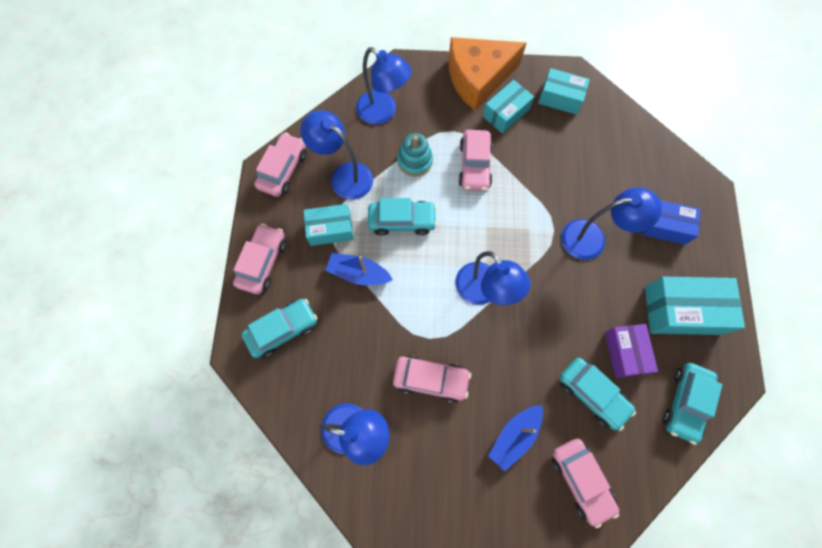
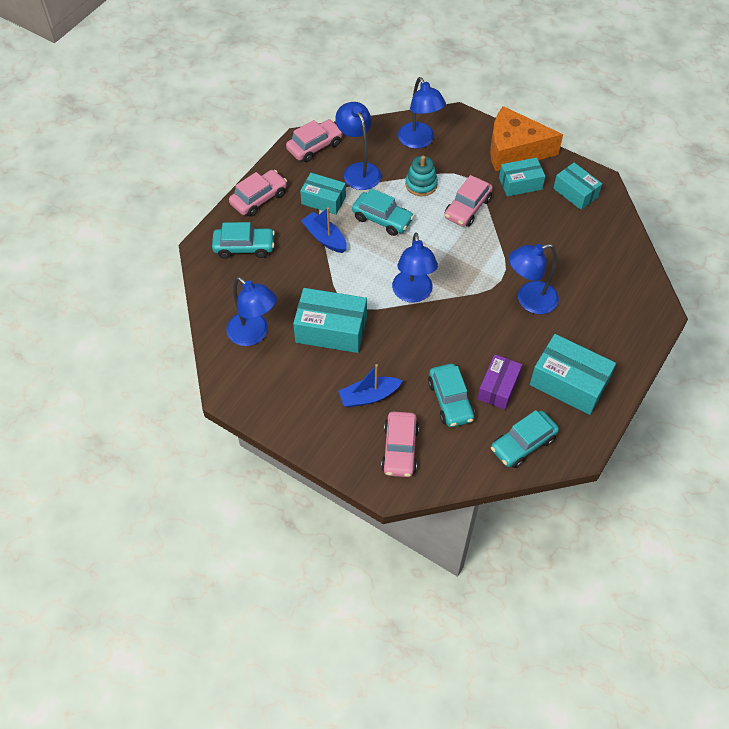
camera: 30 degrees right, 15 degrees down
pink car [393,355,471,403] -> turquoise box [293,288,367,353]
blue lamp [561,187,662,260] -> blue lamp turned 135 degrees clockwise [509,244,559,314]
blue box [642,200,701,245] -> none

